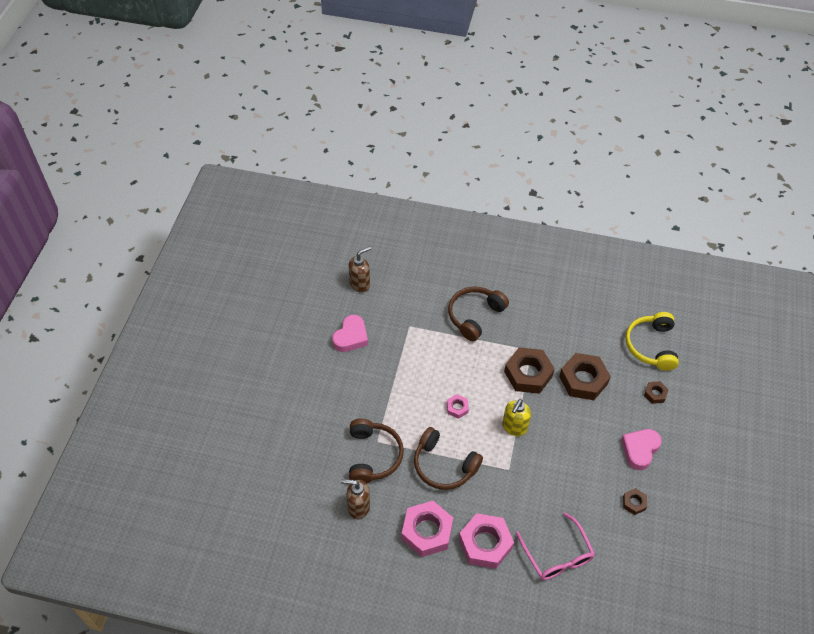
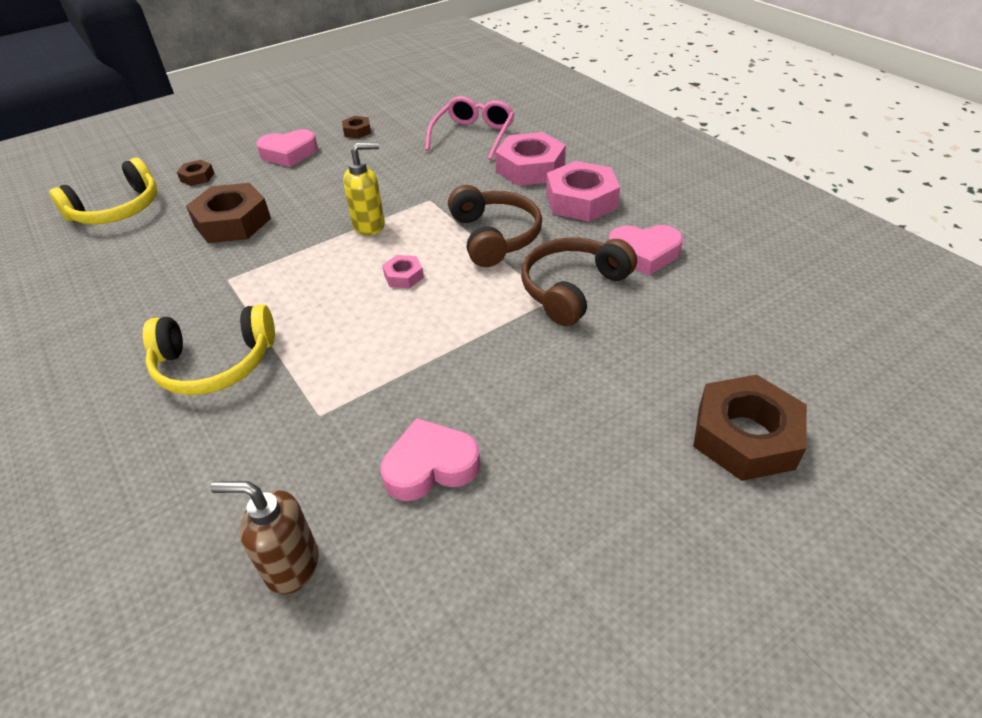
camera: 135 degrees left, 10 degrees down
brown soap dispenser [341,479,370,519] -> pink heart [609,225,683,275]
brown headphones [448,287,509,341] -> yellow headphones [143,304,275,395]
brown nut [504,347,555,394] -> brown nut moved to [693,375,807,481]

